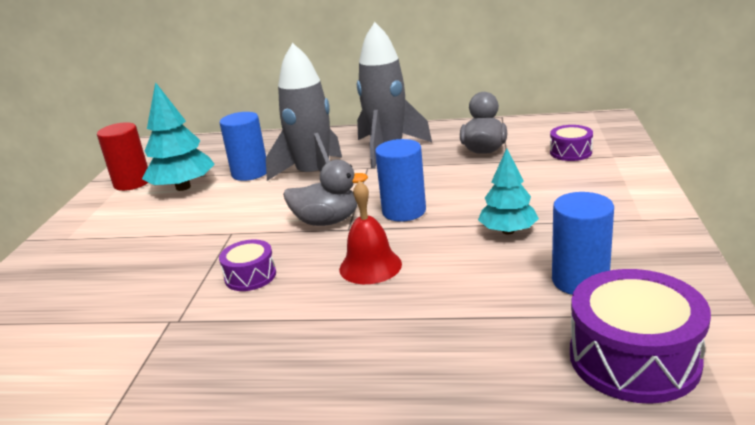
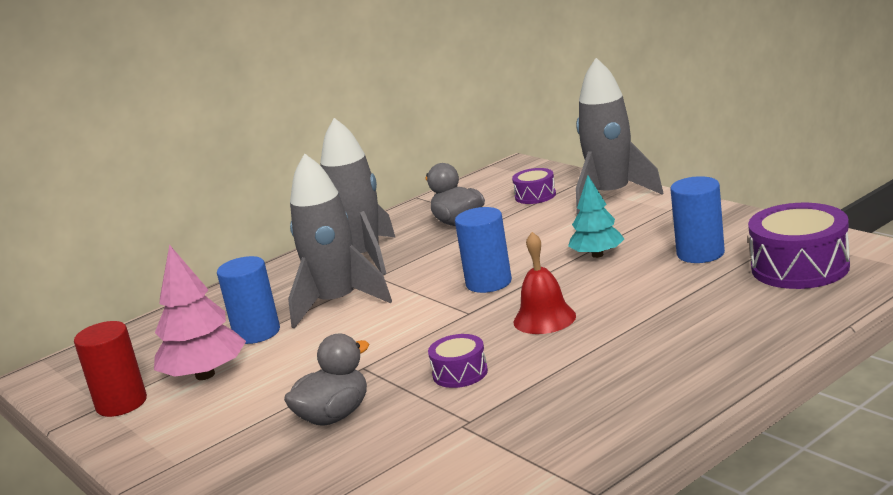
camera: 45 degrees left, 5 degrees down
turquoise tree [142,82,215,191] -> pink tree [154,244,246,380]
grey duck [283,159,368,226] -> grey duck moved to [284,334,369,426]
none -> grey rocket [576,58,664,214]

